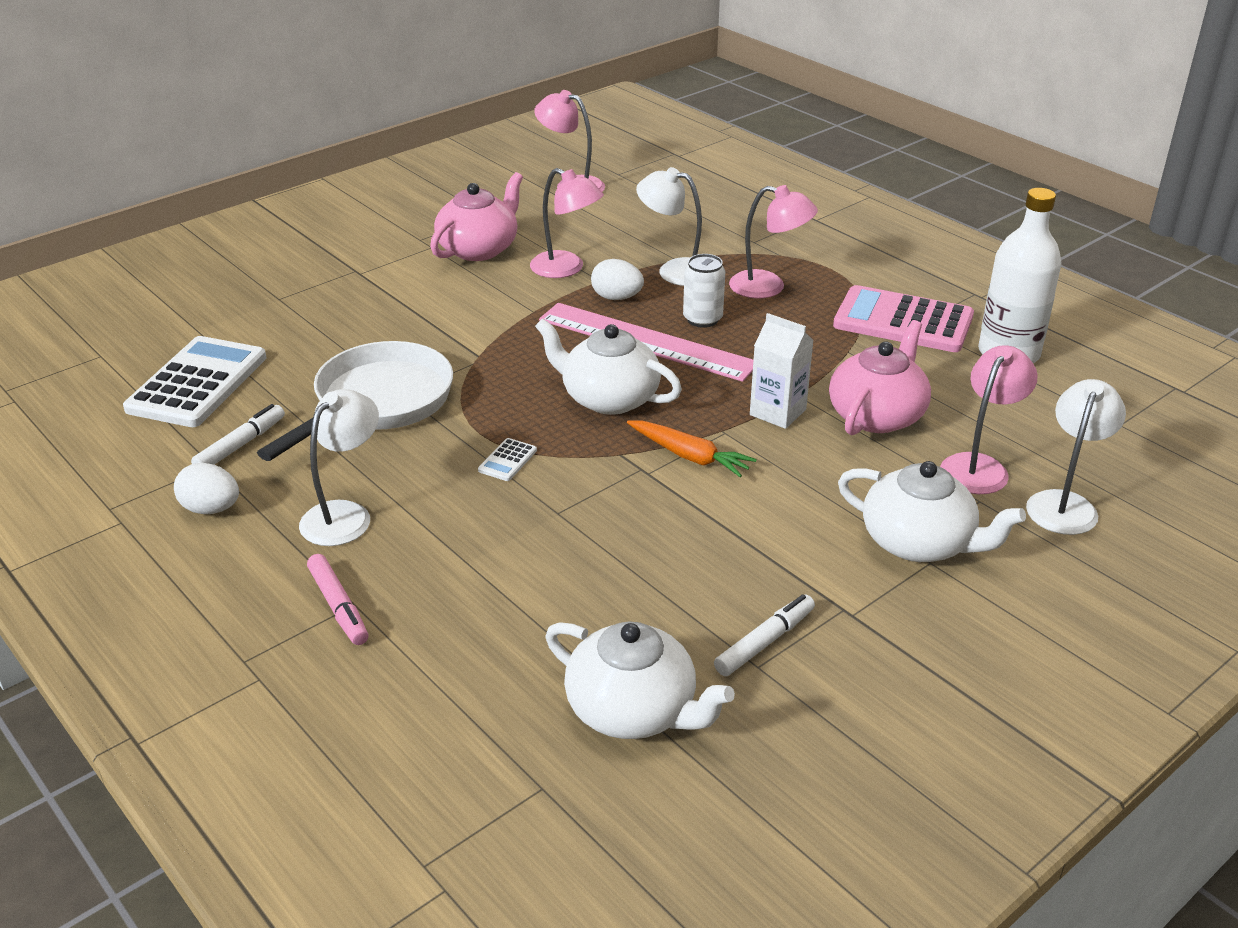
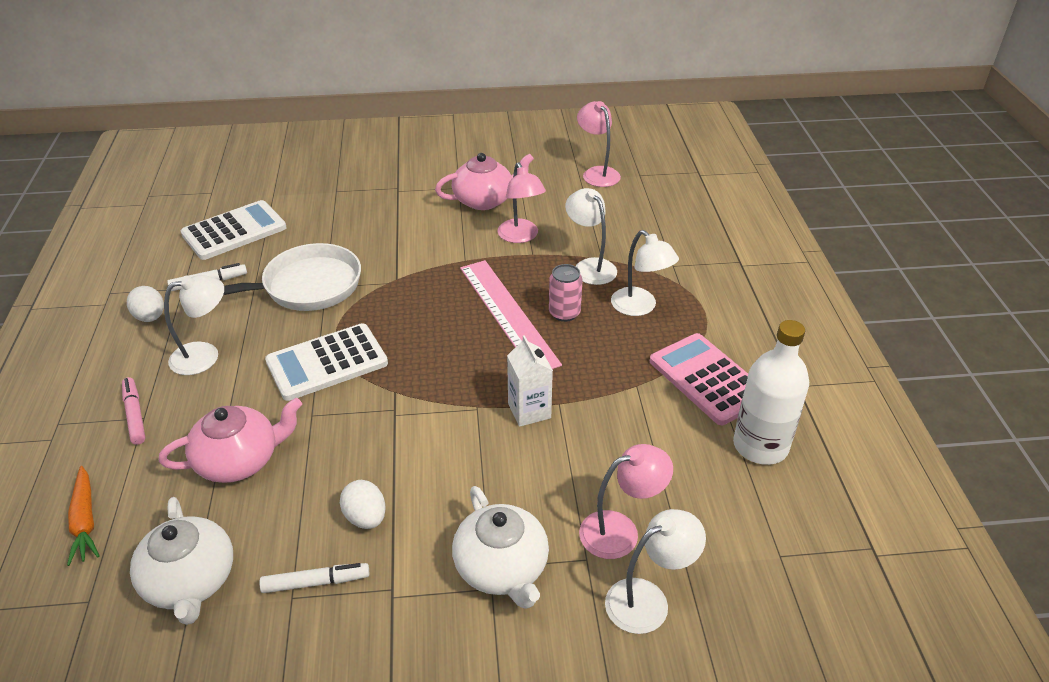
camera: 35 degrees right, 5 degrees up
pink marker [307,554,369,645] -> pink marker turned 150 degrees clockwise [122,377,146,445]
white calculator [478,438,537,481] -> white calculator [265,323,388,401], size x2.49
white teapot [535,318,682,415] -> none
white egg [591,259,644,300] -> white egg moved to [340,480,386,529]
orange carrot [627,420,757,477] -> orange carrot moved to [67,466,100,566]
white can [683,254,725,328] -> pink can [549,264,583,322]
pink lamp [729,185,818,299] -> white lamp [611,230,679,316]
pink teapot [829,320,931,435] -> pink teapot moved to [159,398,302,483]

